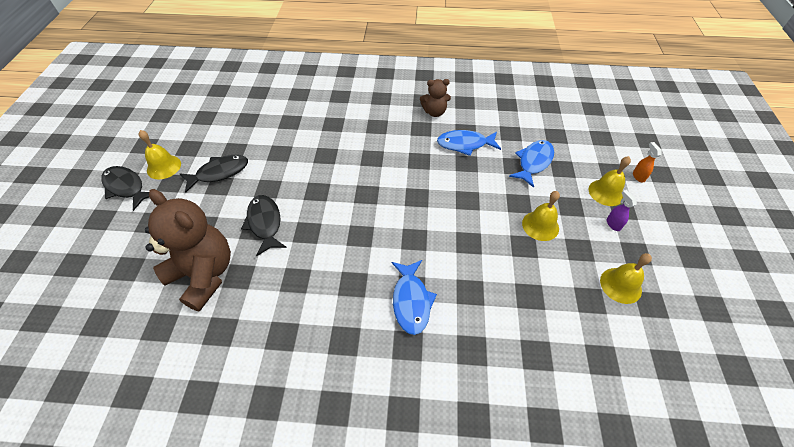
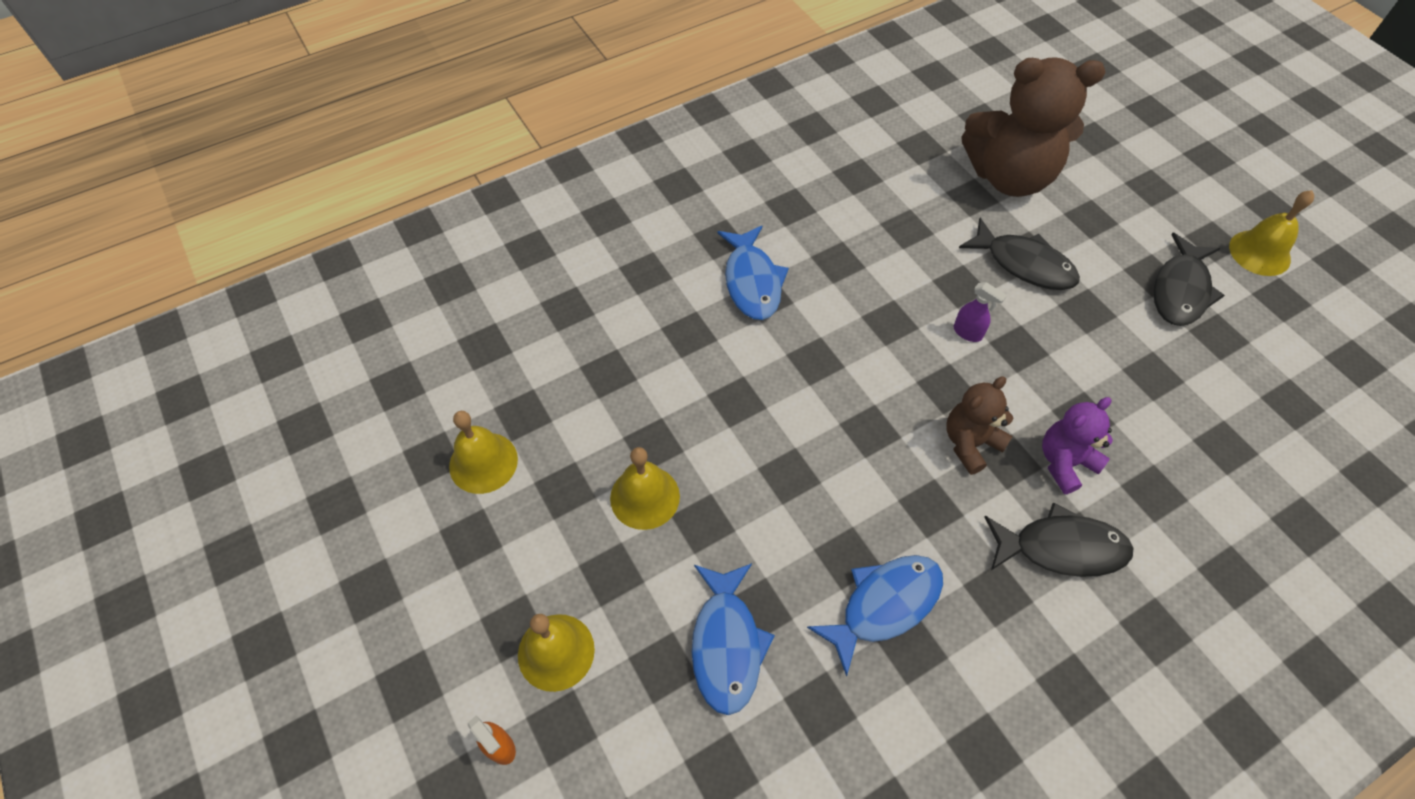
camera: 145 degrees right, 5 degrees up
black fish [101,166,149,211] -> black fish moved to [984,502,1133,577]
blue fish [392,260,437,335] -> blue fish turned 150 degrees counterclockwise [717,226,789,320]
brown teddy bear [420,79,451,117] -> brown teddy bear moved to [946,376,1014,475]
purple spray bottle [607,190,637,231] -> purple spray bottle moved to [954,282,1007,342]
none -> purple teddy bear [1042,397,1113,494]

